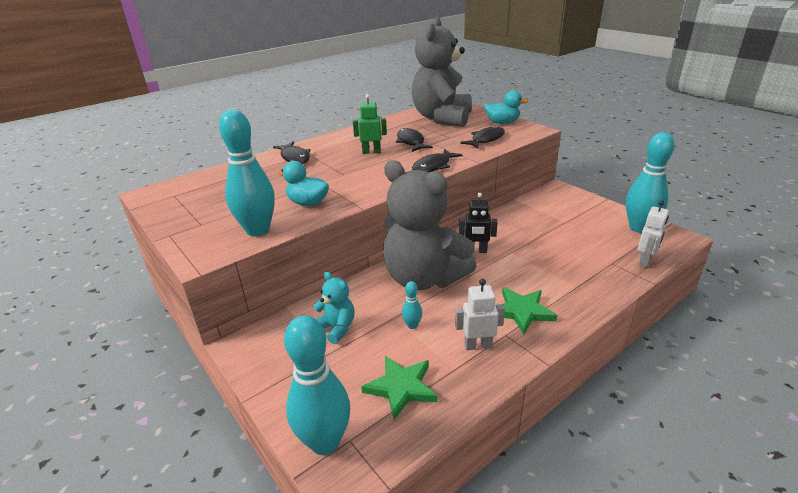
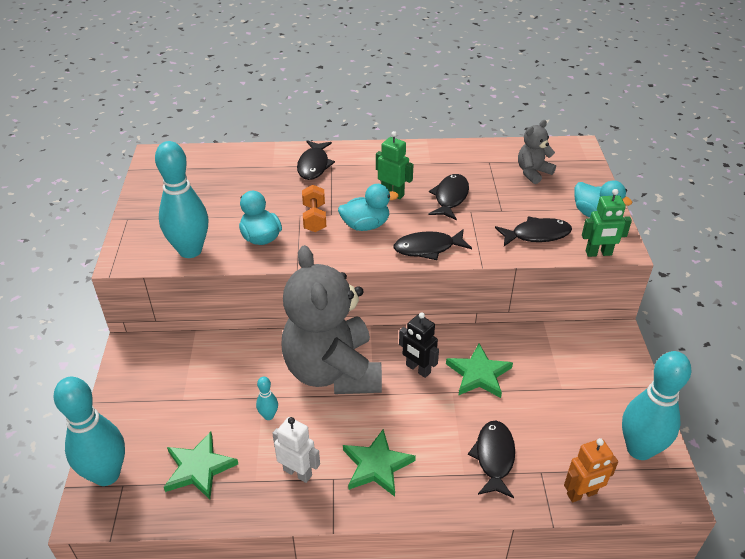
camera: 35 degrees right, 10 degrees up
turquoise teddy bear [313,272,354,344] -> none
grey teddy bear [412,17,472,127] -> grey teddy bear [518,120,556,184], size x0.43
white robot [638,200,669,268] -> orange robot [564,438,618,502]
none -> orange dumbbell [302,185,326,232]
none -> turquoise duck [338,184,399,231]
none -> green star [446,344,513,398]
none -> black fish [468,421,515,498]
none -> green robot [582,189,632,257]

